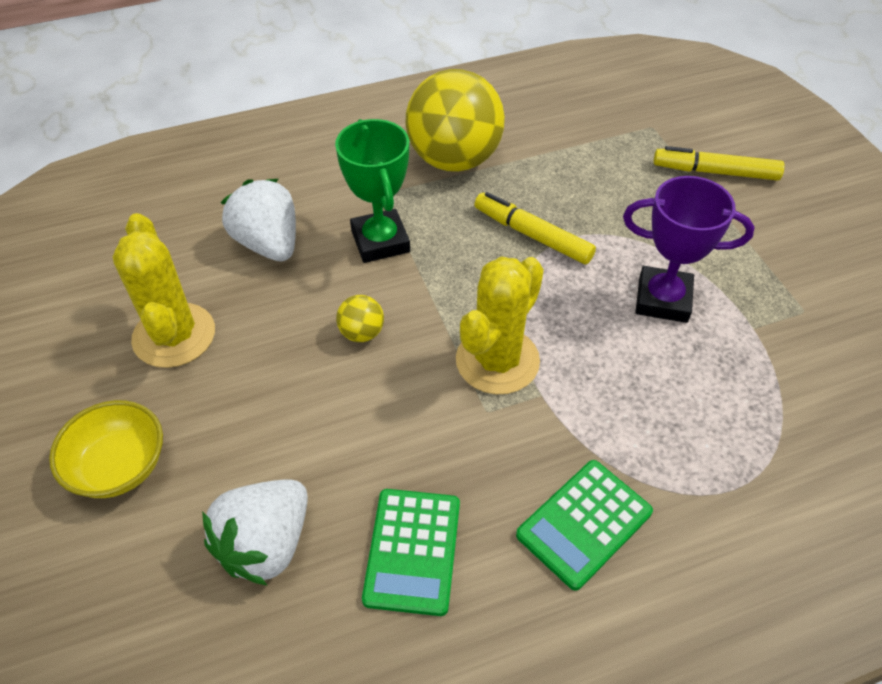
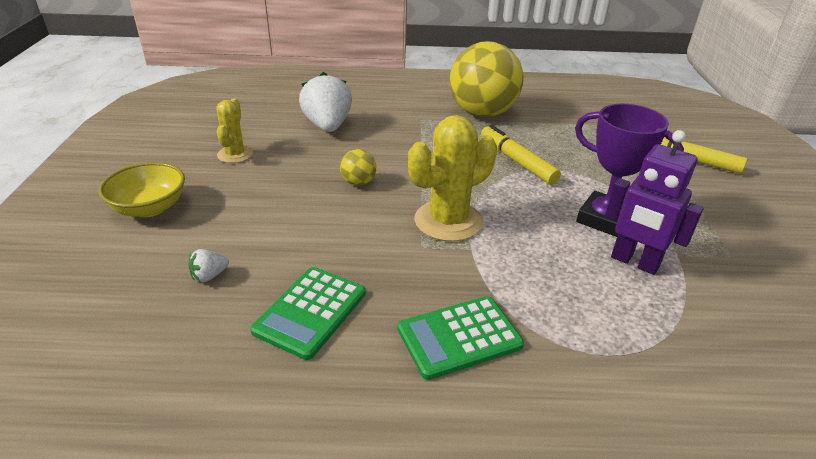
camera: 20 degrees right, 15 degrees down
yellow cactus [113,213,215,368] -> yellow cactus [217,98,253,163], size x0.59
white strawberry [202,479,308,586] -> white strawberry [189,249,229,282], size x0.44
green trophy [335,119,410,263] -> none
none -> purple robot [605,130,704,275]

